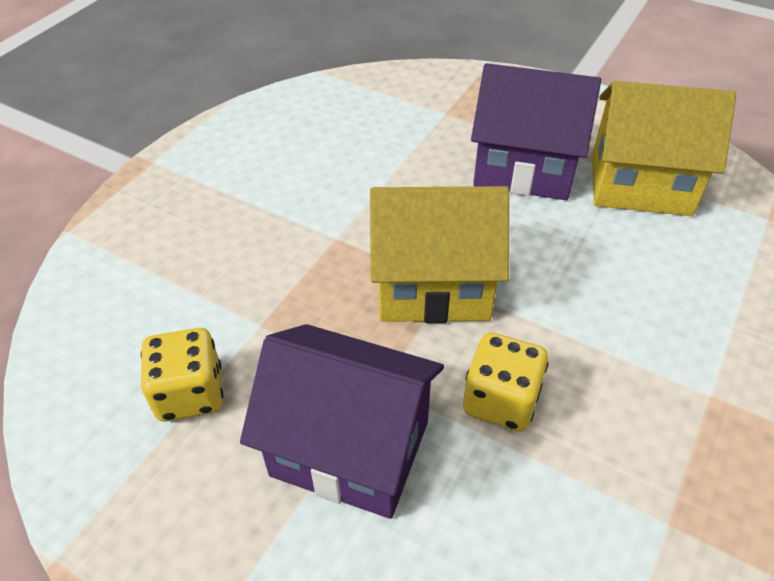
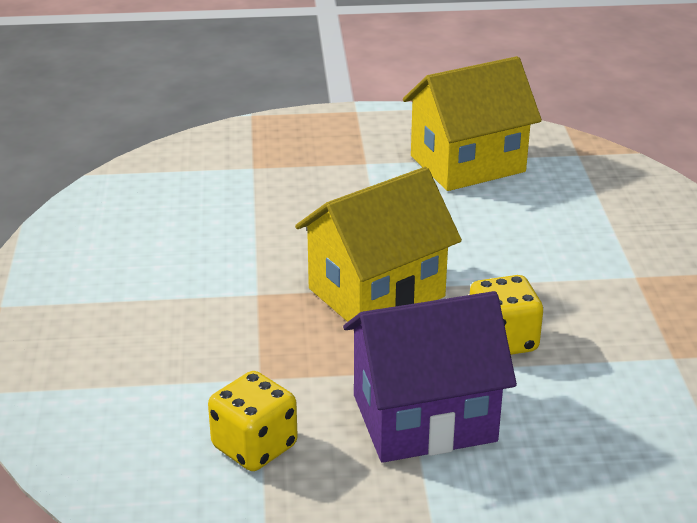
camera: 35 degrees left, 15 degrees down
purple house [471,63,601,200] -> none

